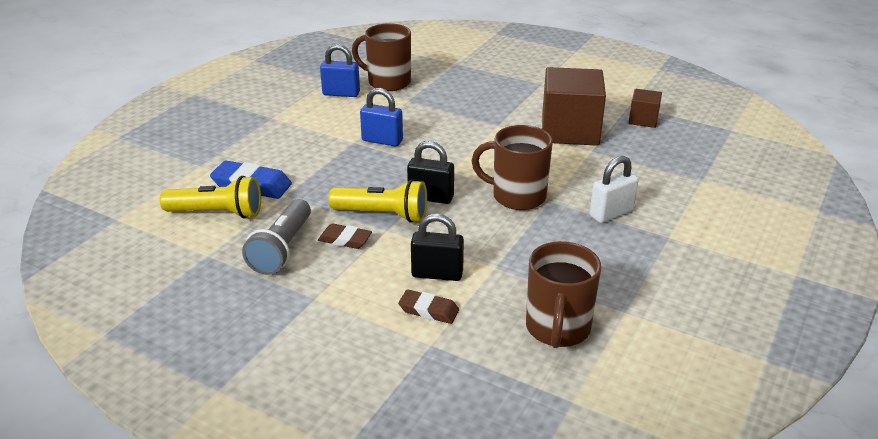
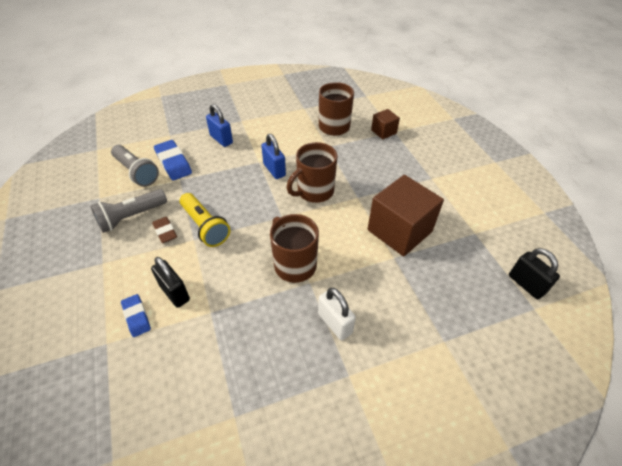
camera: 40 degrees right, 15 degrees up
yellow flashlight [160,176,261,219] -> grey flashlight [111,145,159,187]
blue padlock [320,44,360,97] -> blue padlock moved to [206,104,233,147]
brown eraser [398,289,459,324] -> blue eraser [121,294,151,337]
black padlock [407,141,454,204] -> black padlock moved to [509,248,560,299]
brown mug [526,241,601,348] -> brown mug moved to [287,142,338,203]
white padlock [590,156,639,223] -> white padlock turned 45 degrees clockwise [318,288,356,340]
brown cube [629,89,662,128] -> brown cube moved to [371,109,400,139]

